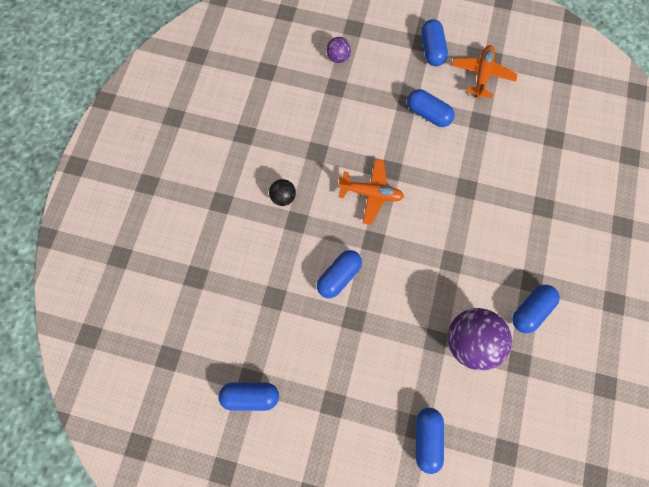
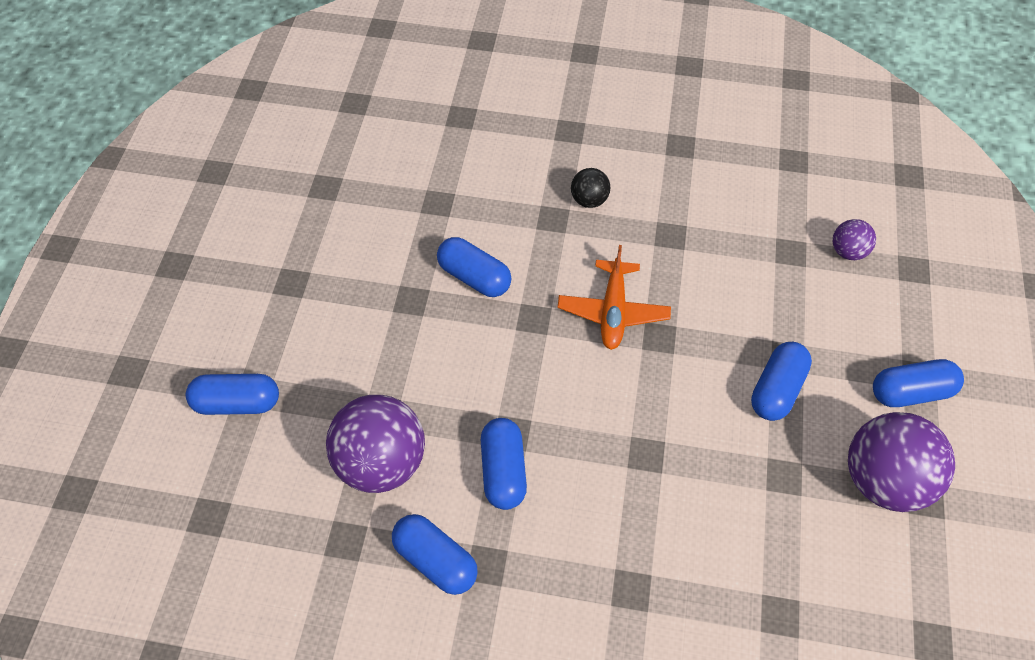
camera: 85 degrees right, 15 degrees down
blue capsule [219,382,279,411] -> blue capsule moved to [481,418,527,510]
orange plane [452,45,518,99] -> purple ball [848,412,955,512]

